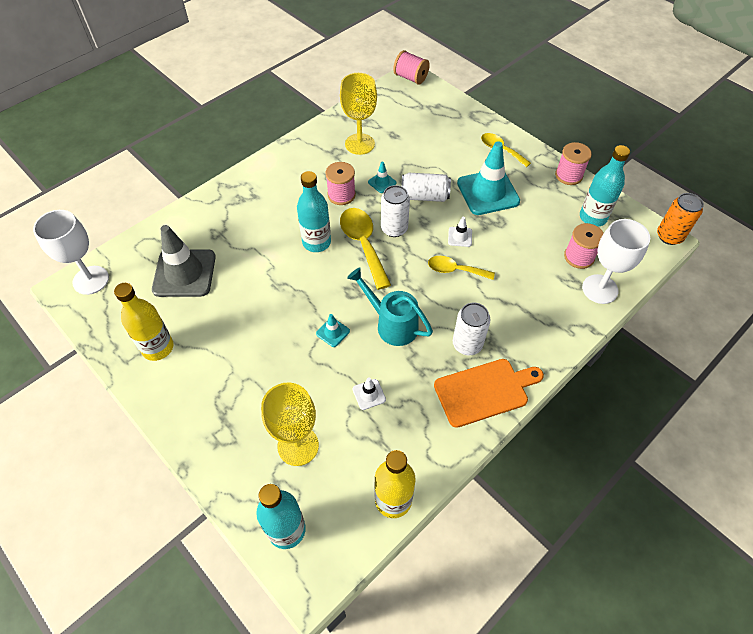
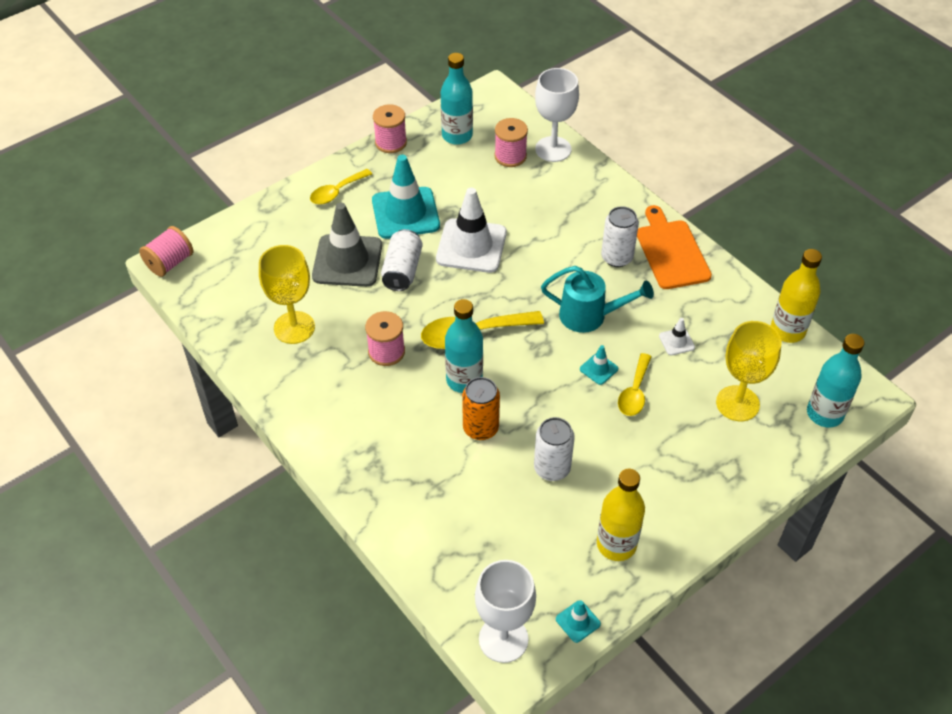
camera: 85 degrees left, 5 degrees down
grey traffic cone [152,225,216,297] -> grey traffic cone moved to [312,203,382,287]
turquoise watering can [347,268,433,346] -> turquoise watering can turned 120 degrees counterclockwise [541,266,654,333]
turquoise traffic cone [368,162,396,193] -> turquoise traffic cone moved to [556,600,601,643]
white can [381,185,410,237] -> white can moved to [534,417,575,481]
yellow spoon [428,256,495,280] -> yellow spoon moved to [618,353,652,416]
white traffic cone [448,217,472,247] -> white traffic cone [436,188,507,273], size x2.31
orange can [657,193,704,245] -> orange can moved to [462,377,500,440]

